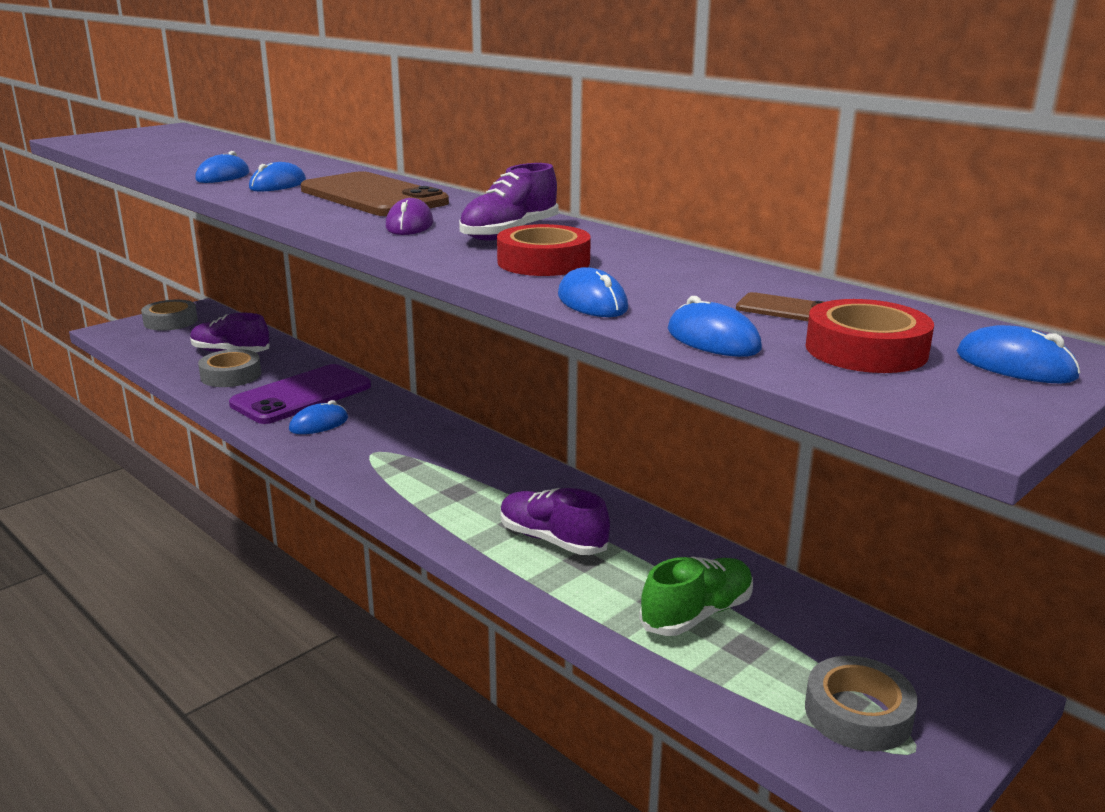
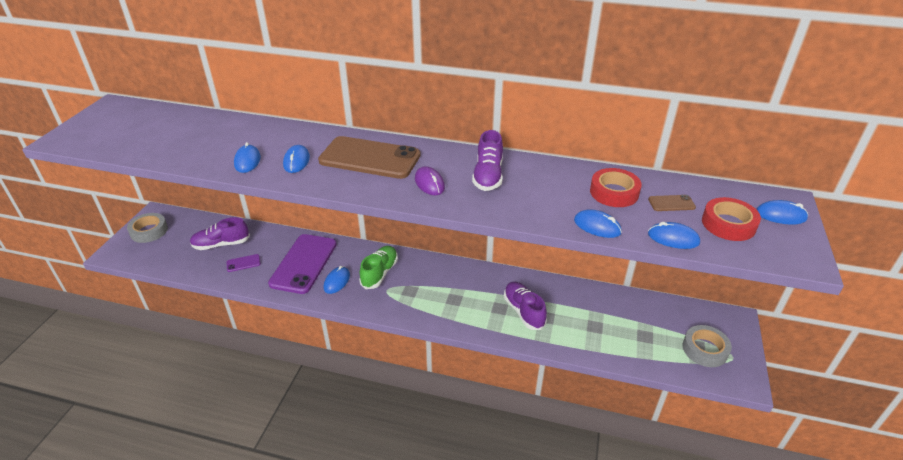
camera: 30 degrees left, 15 degrees up
grey tape [198,349,261,387] -> purple phone [226,254,261,272]
red tape [497,224,591,276] -> red tape moved to [590,168,642,207]
purple shoe [501,488,610,555] -> purple shoe turned 60 degrees clockwise [504,282,547,330]
green shoe [639,556,753,636] -> green shoe moved to [359,246,398,289]

